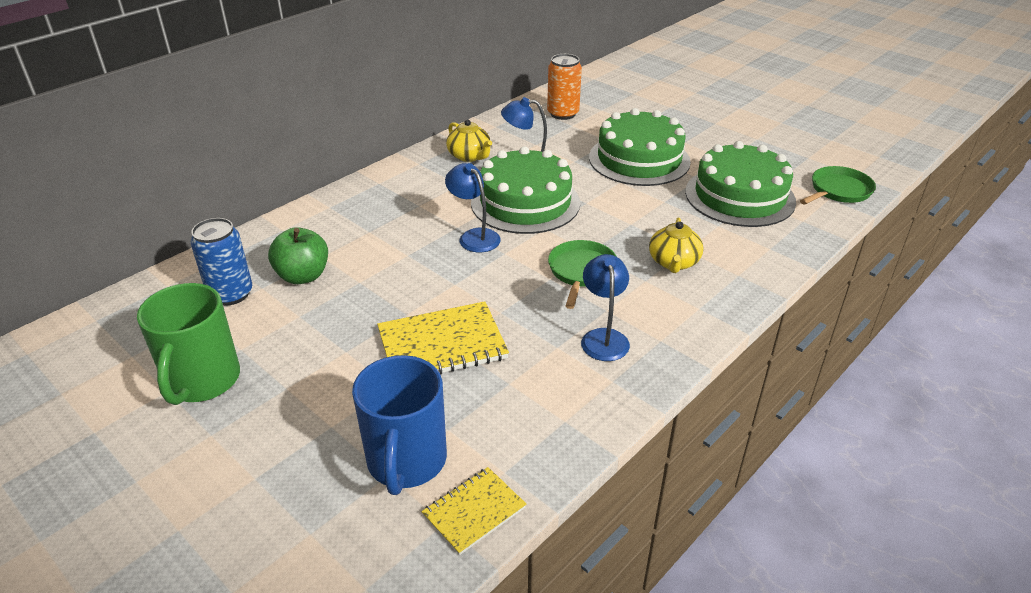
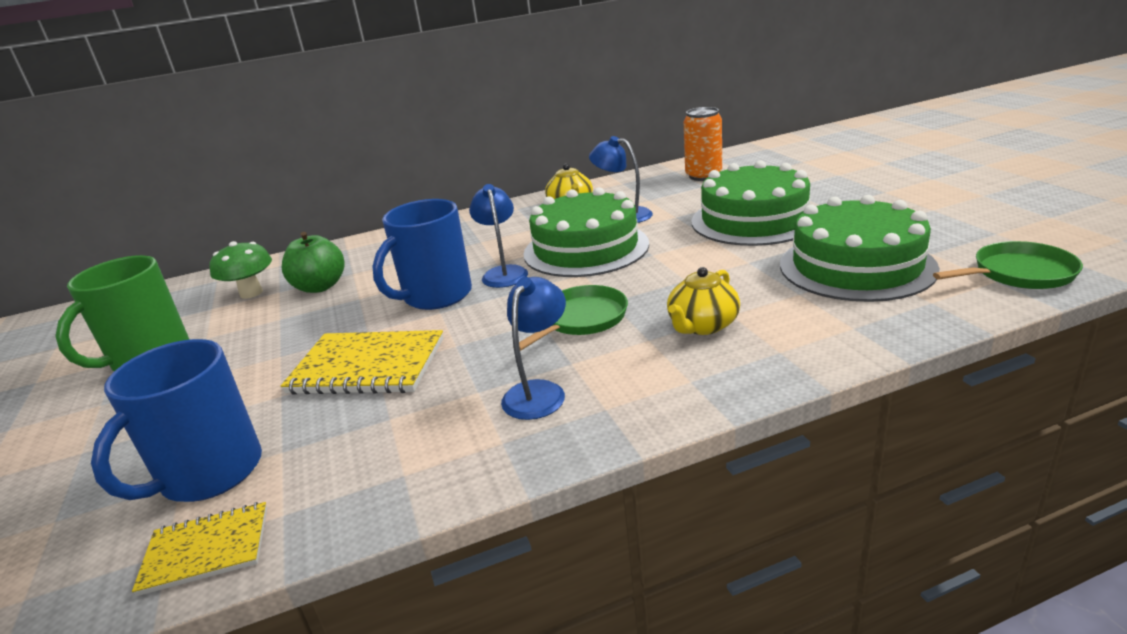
camera: 30 degrees right, 10 degrees down
blue can [191,218,252,306] -> green mushroom [209,241,272,299]
none -> blue mug [372,199,472,310]

